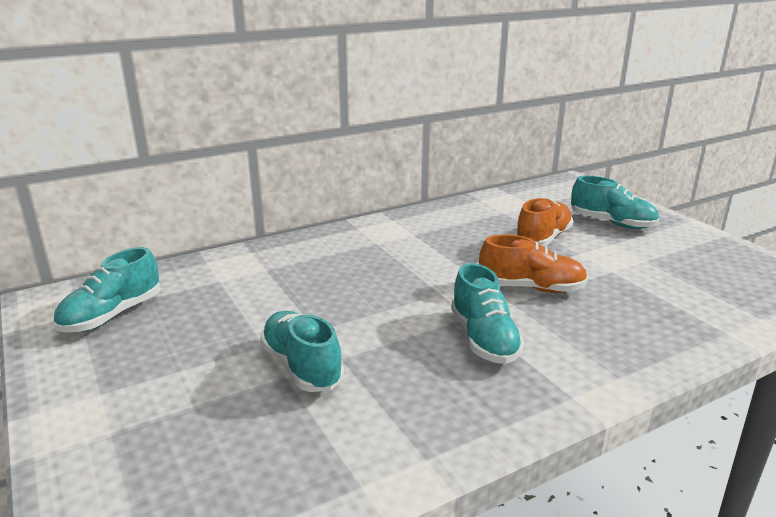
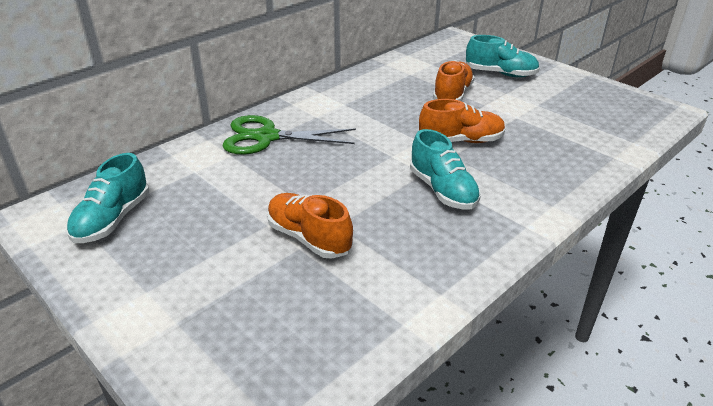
camera: 15 degrees left, 10 degrees up
turquoise shoe [260,311,344,392] -> orange shoe [267,193,353,259]
none -> green scissors [222,115,356,155]

